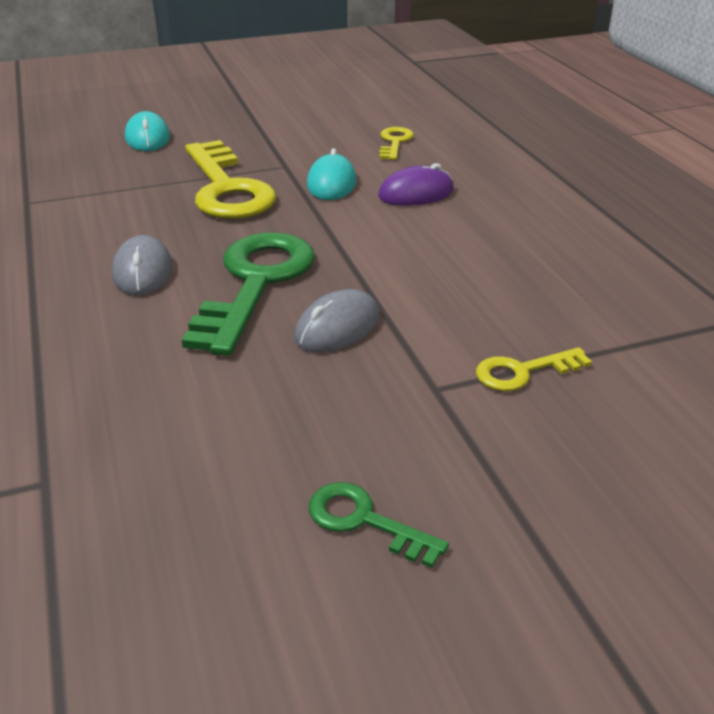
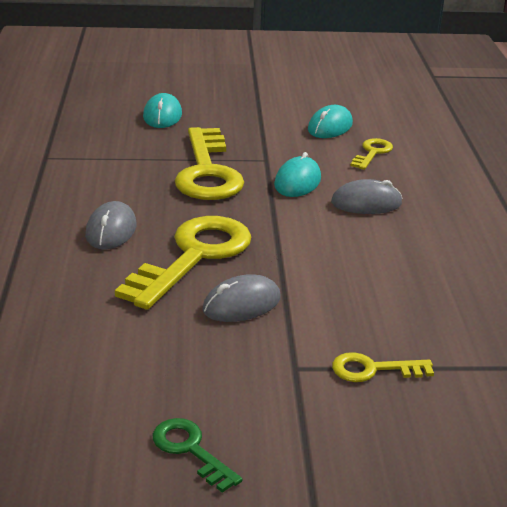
camera: 15 degrees right, 5 degrees down
green key [182,232,315,356] -> yellow key [115,216,252,310]
purple mouse [378,163,454,206] -> grey mouse [331,179,402,214]
none -> turquoise mouse [308,105,353,138]

